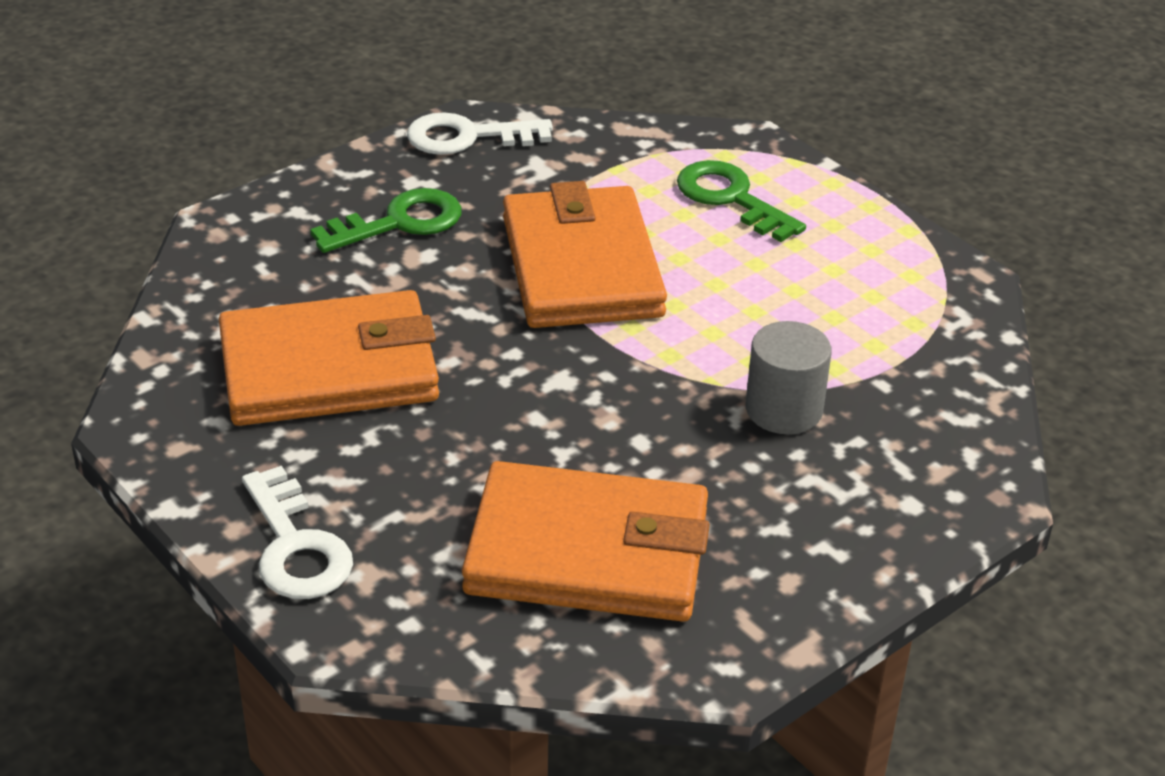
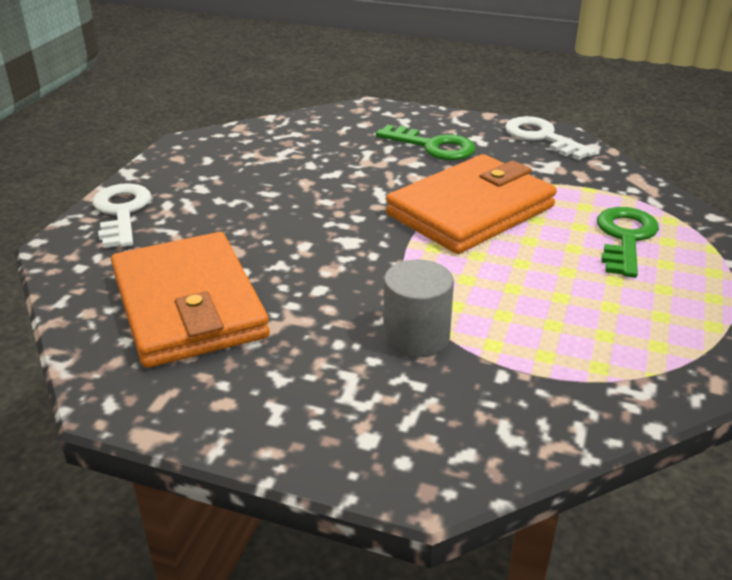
camera: 60 degrees right, 5 degrees down
orange wallet [219,290,439,426] -> none
white key [242,466,353,599] -> white key turned 135 degrees clockwise [93,183,151,248]

